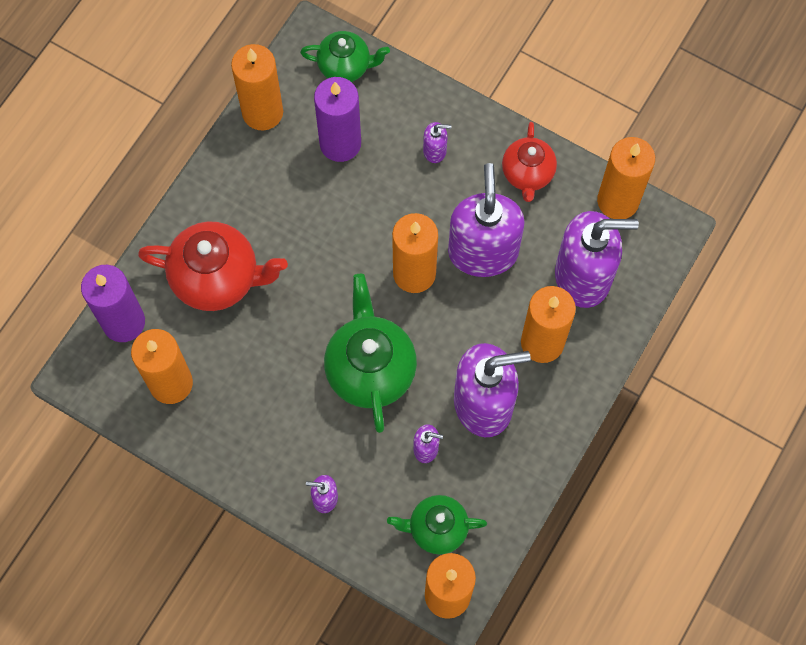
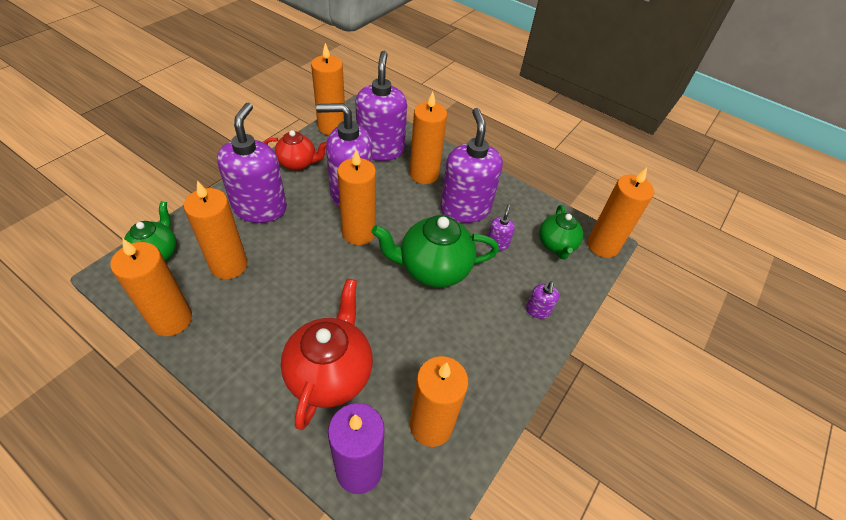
camera: 90 degrees left, 20 degrees down
purple candle [314,77,361,162] -> orange candle [184,181,247,279]
purple soap dispenser [423,122,451,163] -> purple soap dispenser [217,103,287,223], size x2.35

